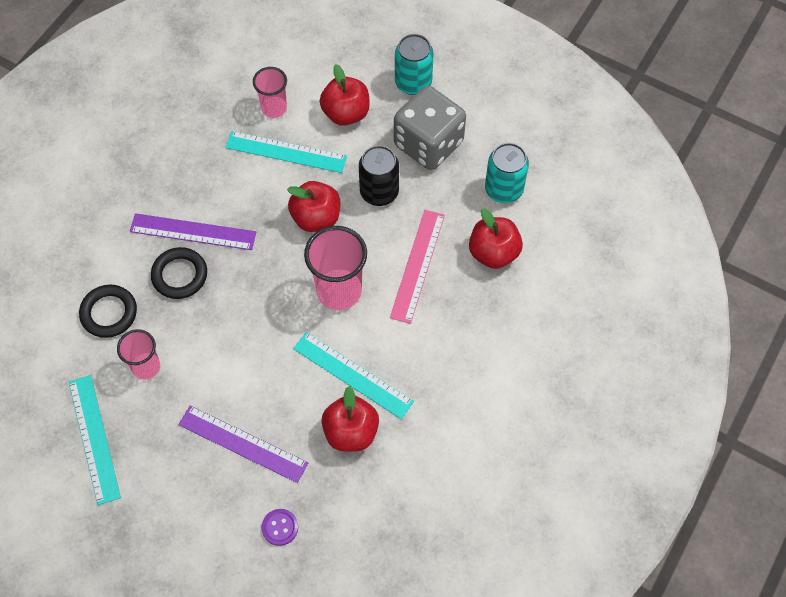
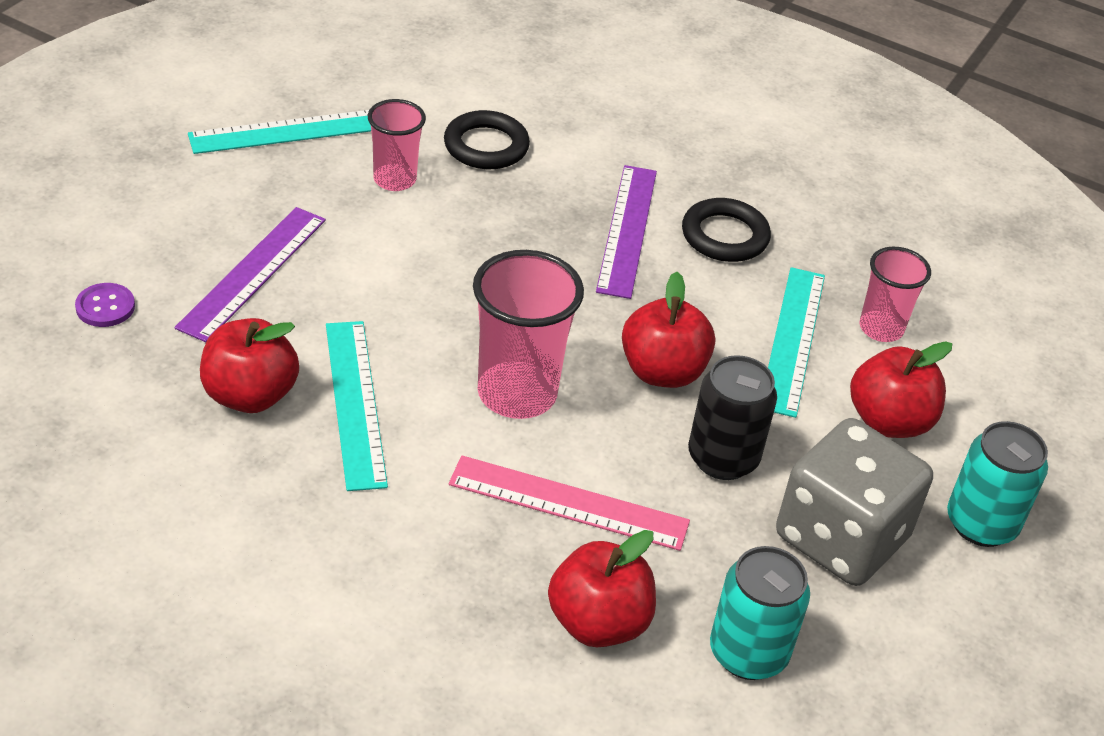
camera: 85 degrees right, 20 degrees down
black ring [151,247,207,299] -> black ring moved to [682,198,771,262]
turquoise ruler [293,332,414,419] -> turquoise ruler turned 45 degrees counterclockwise [326,321,388,491]

